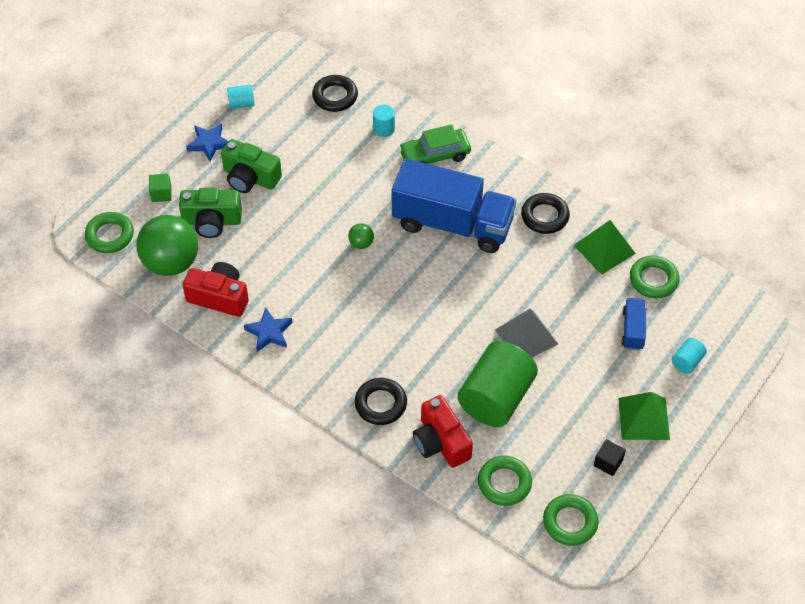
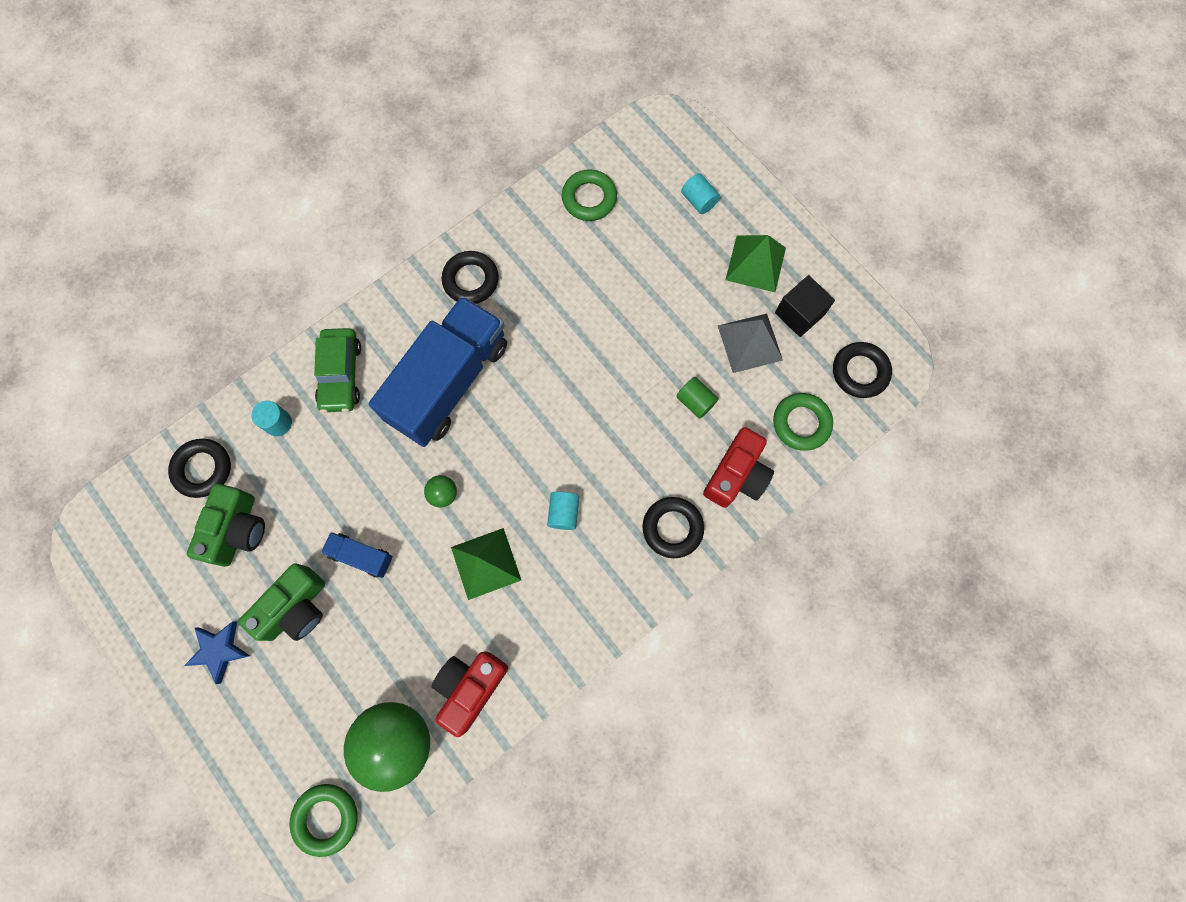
camera: 75 degrees left, 20 degrees up
green cube [149,174,171,202] -> none
green camera [179,188,242,238] -> green camera moved to [187,484,265,567]
turquoise cylinder [227,85,255,109] -> turquoise cylinder moved to [547,492,579,530]
blue star [244,307,292,352] -> none
red camera [413,395,473,468] -> red camera turned 45 degrees counterclockwise [703,427,774,508]
green cylinder [457,341,538,427] -> green cylinder [676,377,719,419], size x0.43
grey pyramid [495,309,558,358] -> grey pyramid moved to [718,313,783,373]
green ring [543,494,599,546] -> black ring [833,342,892,398]
green pyramid [574,220,636,275] -> green pyramid moved to [451,528,521,600]
black cube [594,439,626,476] -> black cube [775,275,835,337], size x1.52
blue truck [622,298,646,350] -> blue truck moved to [321,532,393,578]

